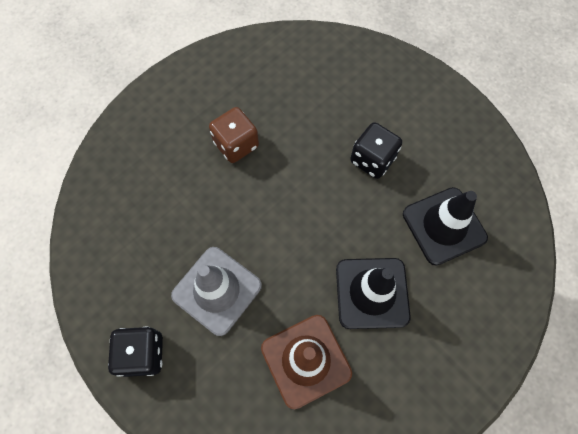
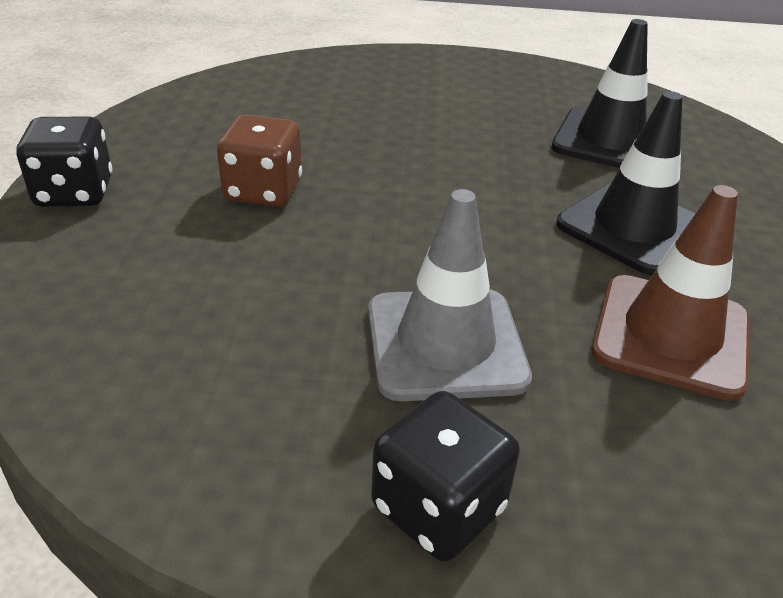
camera: 45 degrees left, 30 degrees down
black dice [350,122,402,179] -> black dice moved to [16,116,112,207]

